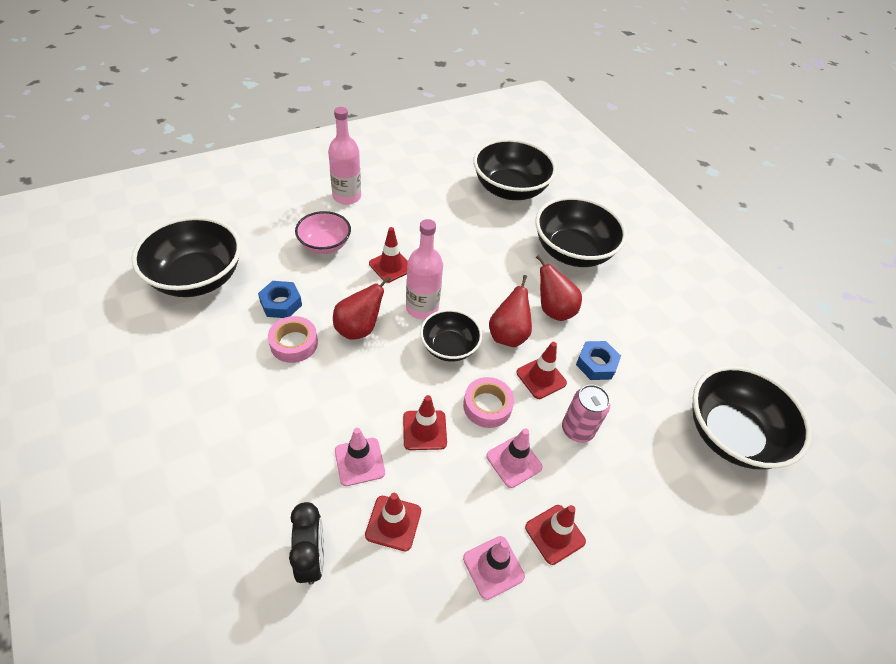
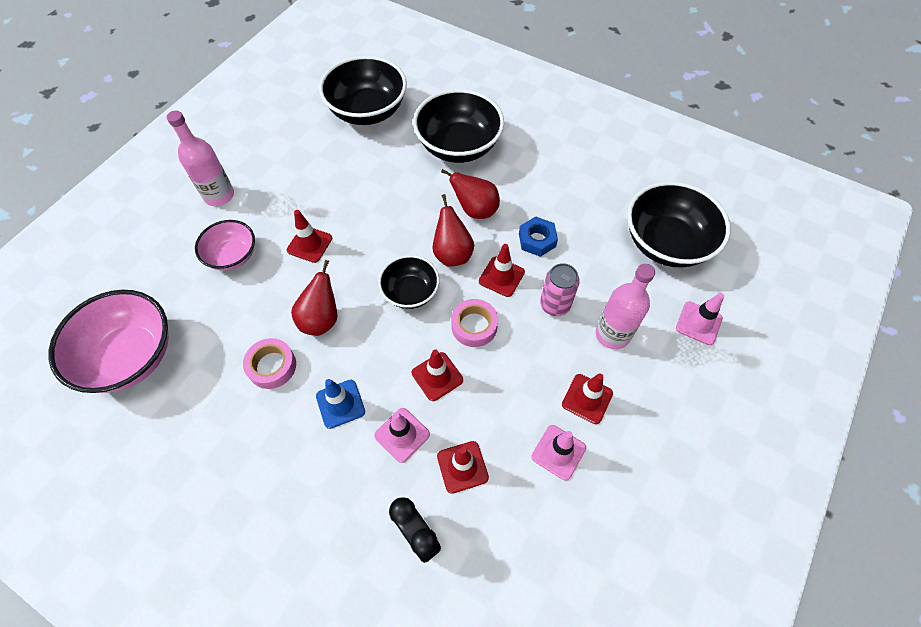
camera: 25 degrees left, 10 degrees up
black bowl [132,216,241,297] -> pink bowl [48,290,169,393]
blue nut [258,281,302,318] -> none
pink bottle [406,219,443,319] -> pink bottle moved to [596,264,655,349]
pink traffic cone [486,428,543,488] -> pink traffic cone moved to [676,293,724,345]
none -> blue traffic cone [316,379,365,429]

